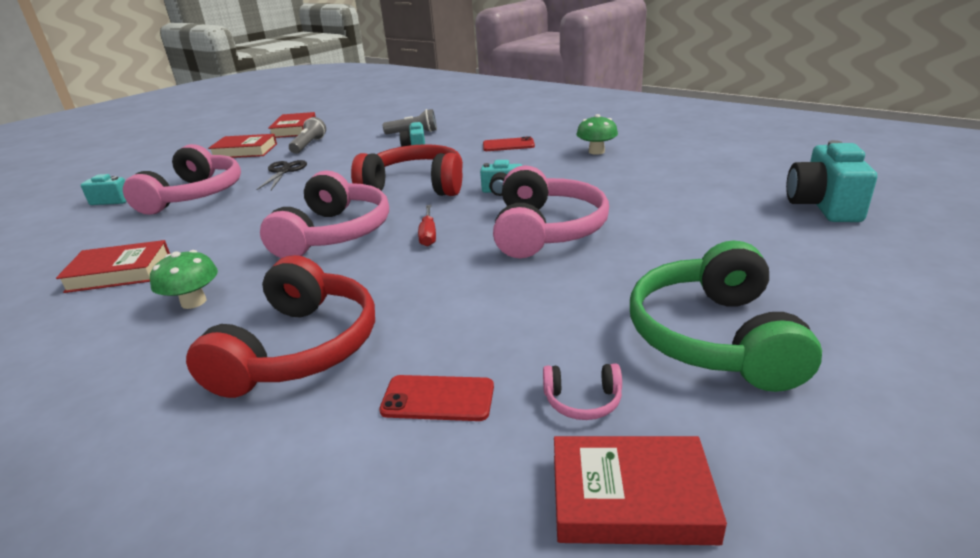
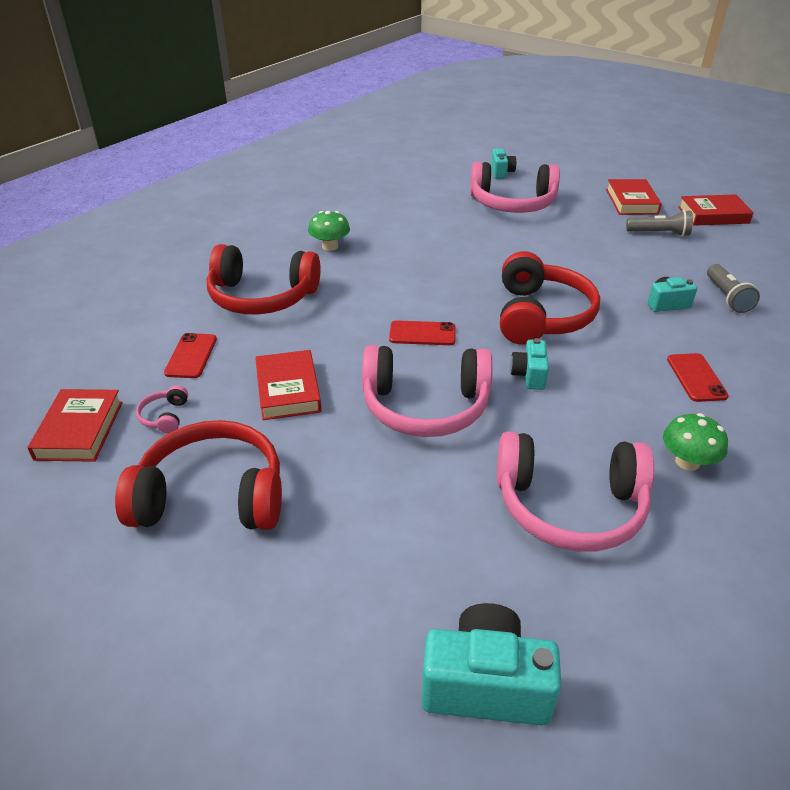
camera: 85 degrees right, 10 degrees up
red book [56,240,170,293] -> red book moved to [255,350,322,420]
black scissors [256,160,307,190] -> none
pink headphones [260,171,389,258] -> pink headphones moved to [497,432,654,552]
red screwdriver [418,205,436,246] -> red phone [389,320,456,345]
green headphones [630,241,822,392] -> red headphones [115,420,282,530]

